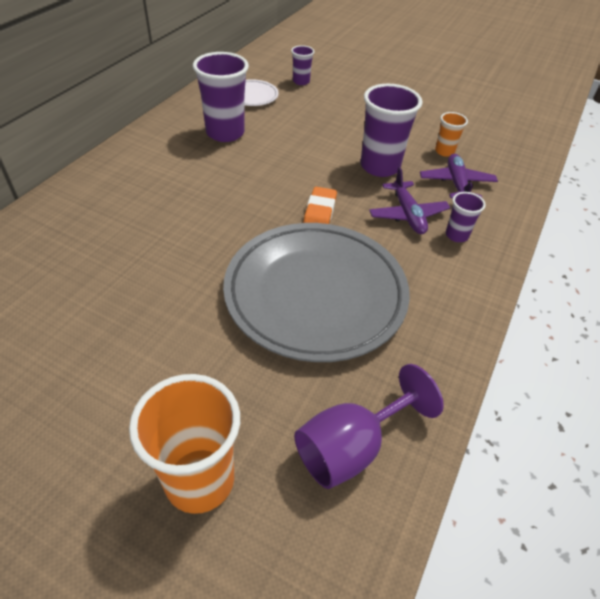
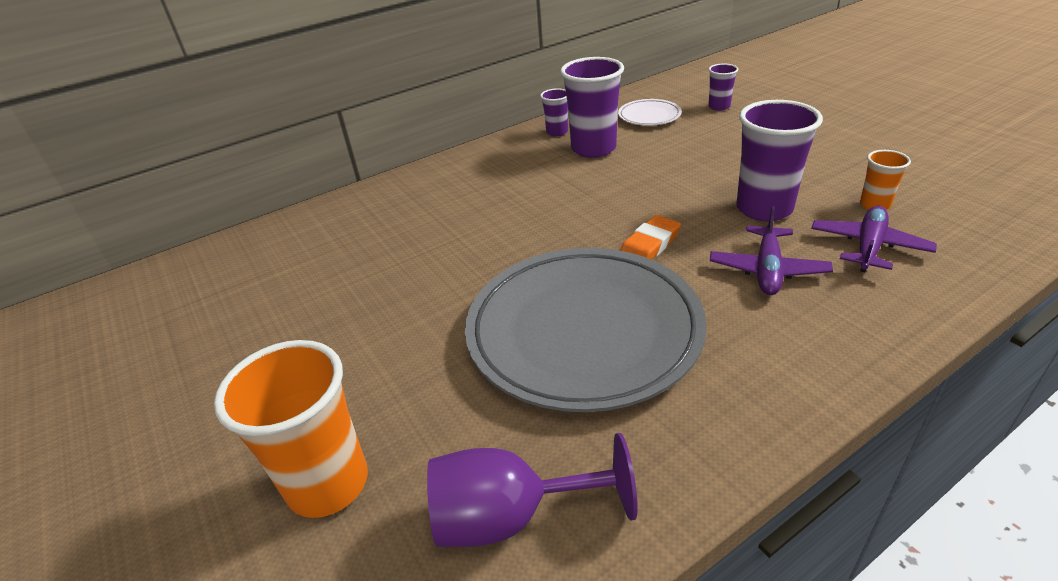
camera: 35 degrees right, 10 degrees down
purple cup [446,192,486,242] -> purple cup moved to [540,88,568,136]

